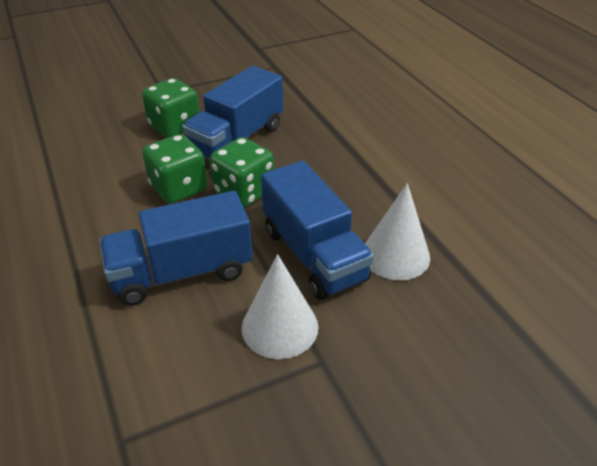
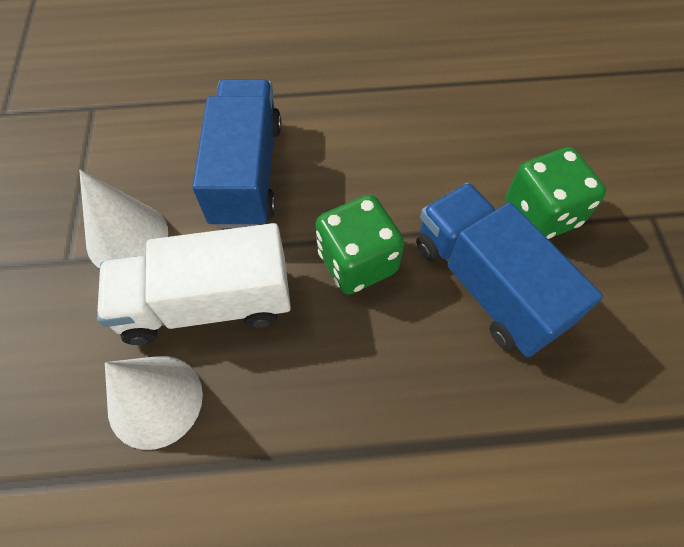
camera: 110 degrees right, 20 degrees up
green dice [142,134,208,204] -> none
blue truck [261,161,374,300] -> white truck [97,223,291,345]

